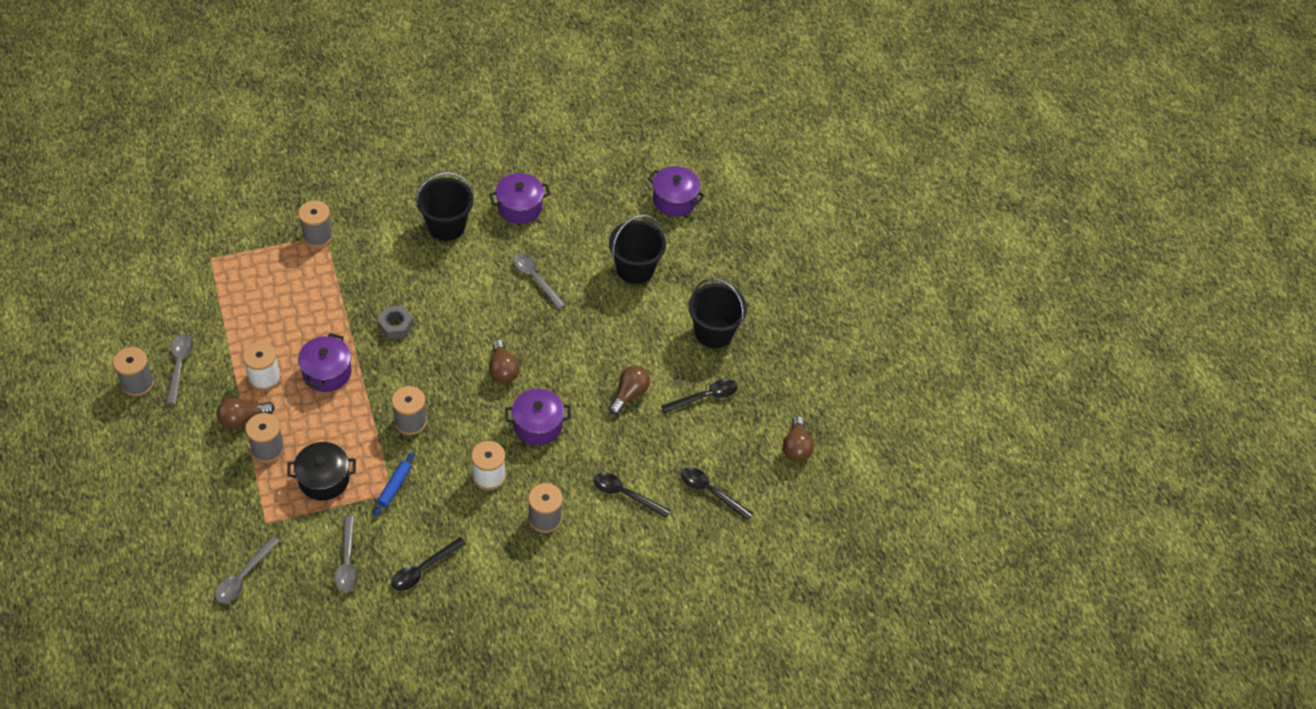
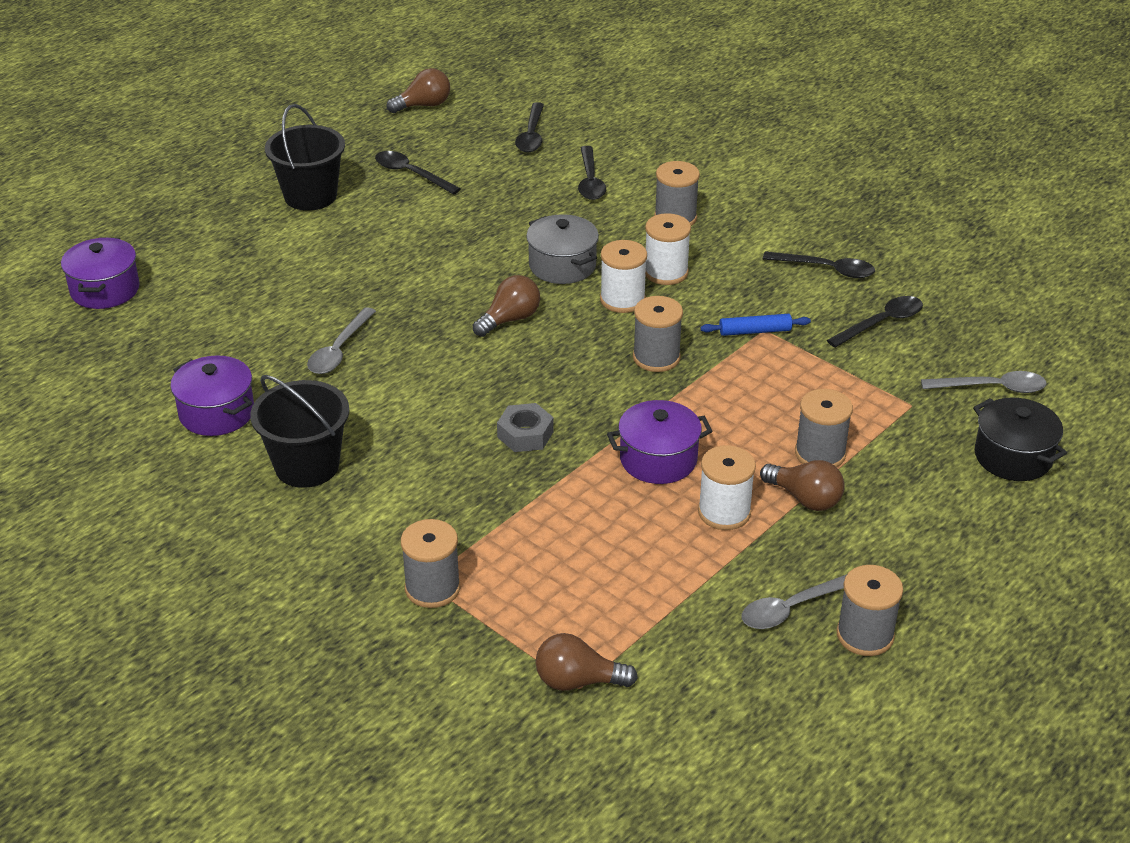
camera: 115 degrees left, 15 degrees down
black pot [287,442,356,500] -> black pot moved to [973,398,1067,481]
grey spoon [335,516,358,592] -> black spoon [827,296,923,348]
purple pot [505,389,571,445] -> grey pot [526,214,599,284]
black bucket [609,215,666,284] -> none
brown light bulb [609,366,650,415] -> brown light bulb moved to [535,633,638,691]
none -> white spool [600,240,647,313]

